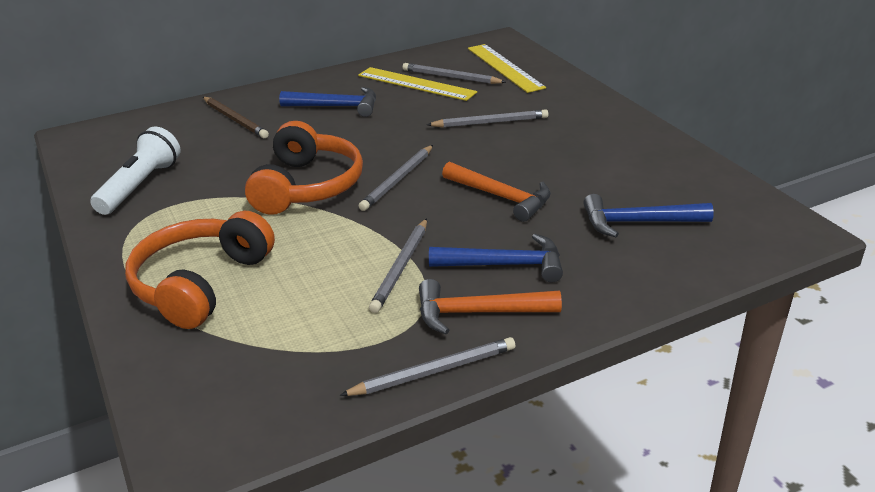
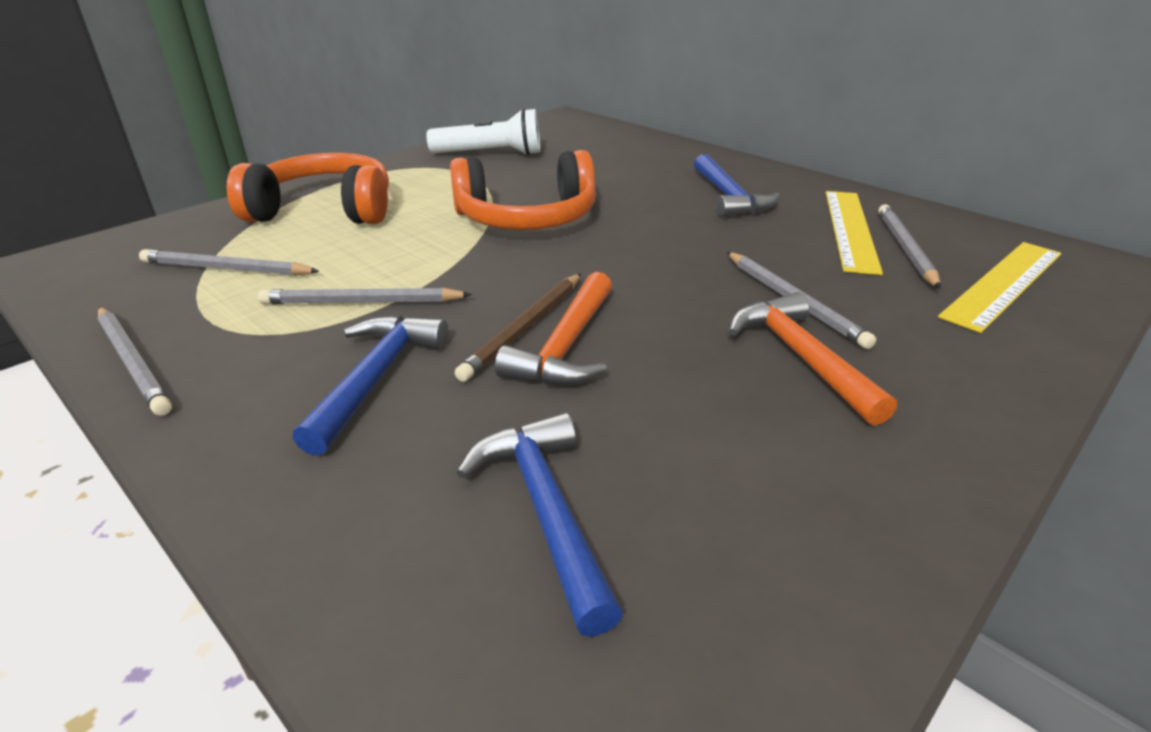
camera: 70 degrees right, 0 degrees up
brown pencil [203,97,269,138] -> brown pencil moved to [455,274,581,382]
grey pencil [359,145,433,211] -> grey pencil moved to [139,249,319,276]
orange hammer [419,279,562,334] -> orange hammer moved to [729,292,897,426]
blue hammer [429,234,563,282] -> blue hammer turned 150 degrees counterclockwise [293,315,448,456]

